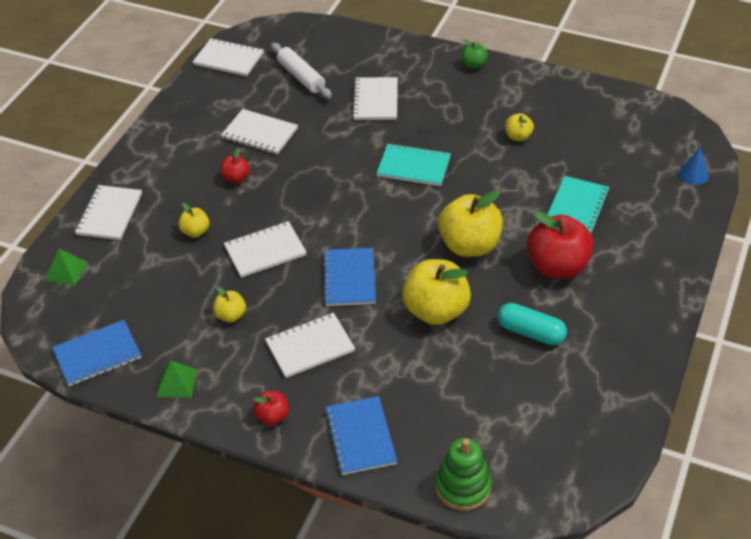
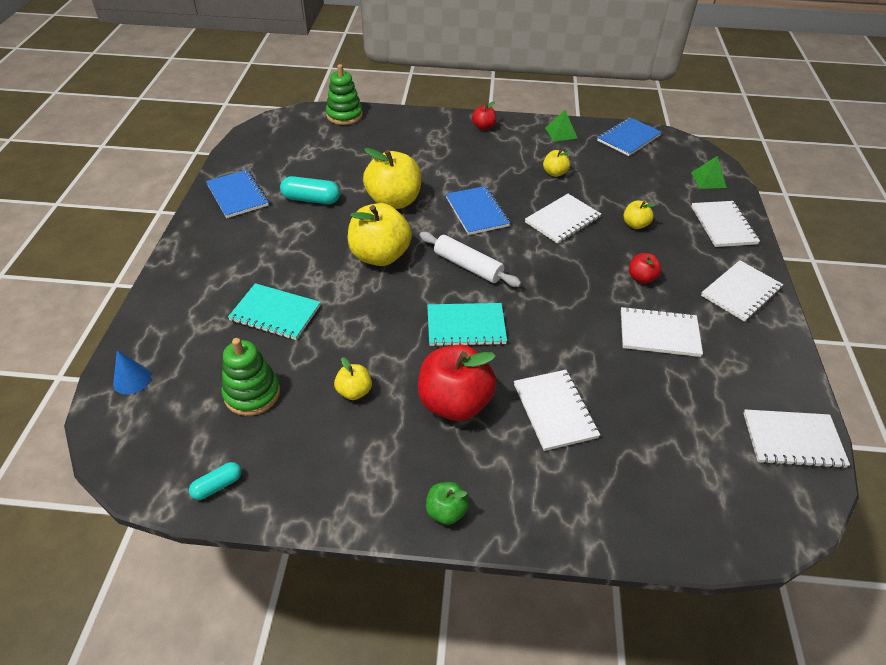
camera: 160 degrees right, 0 degrees up
white notebook [265,313,355,378] -> white notebook moved to [701,260,784,322]
white rolling pin [271,43,332,98] -> white rolling pin moved to [419,232,521,287]
blue notebook [325,396,397,475] -> blue notebook moved to [206,170,269,218]
red apple [527,211,594,278] -> red apple moved to [418,345,497,421]
turquoise notebook [547,176,610,233] -> turquoise notebook turned 75 degrees counterclockwise [228,283,321,340]
none -> turquoise capsule [189,462,242,500]
none -> green stacking toy [221,338,280,416]

